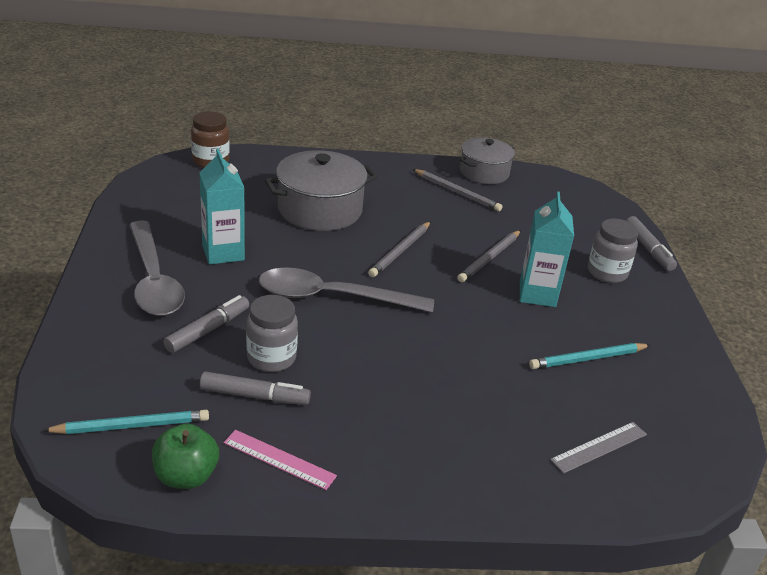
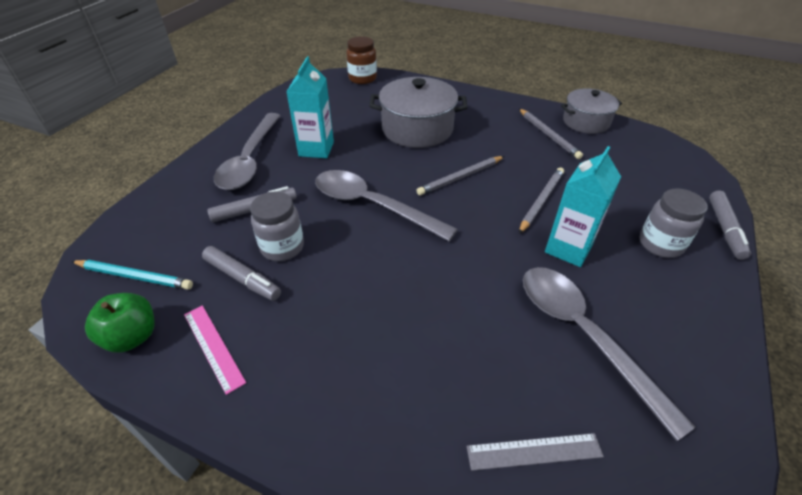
camera: 30 degrees right, 10 degrees up
grey pencil [457,230,521,282] -> grey pencil turned 150 degrees clockwise [519,168,564,234]
turquoise pencil [529,343,650,369] -> grey spoon [523,267,696,441]

